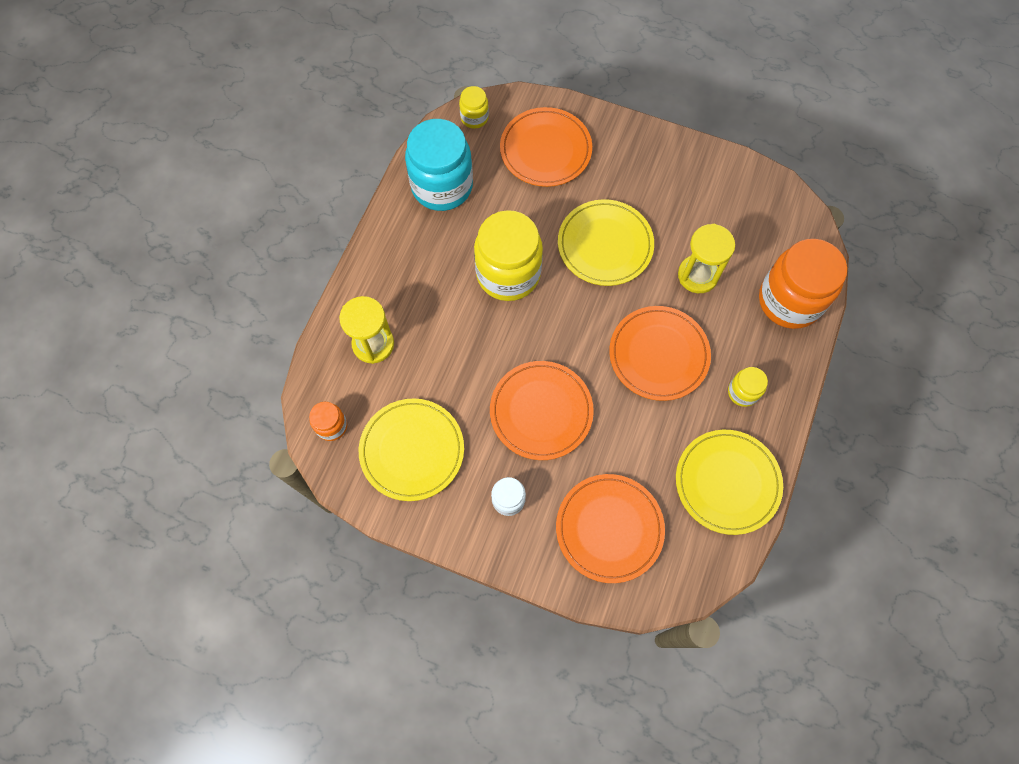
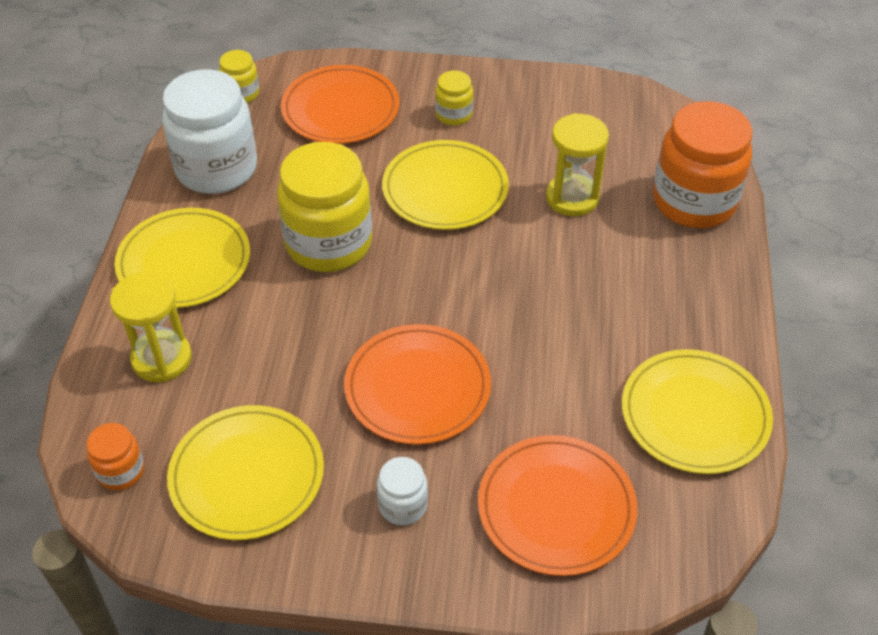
camera: 15 degrees left, 20 degrees down
turquoise jar [405,119,473,211] -> white jar [162,69,257,194]
orange plate [609,306,711,401] -> none
yellow jar [728,367,768,407] -> yellow jar moved to [435,70,473,126]
none -> yellow plate [115,208,250,308]

